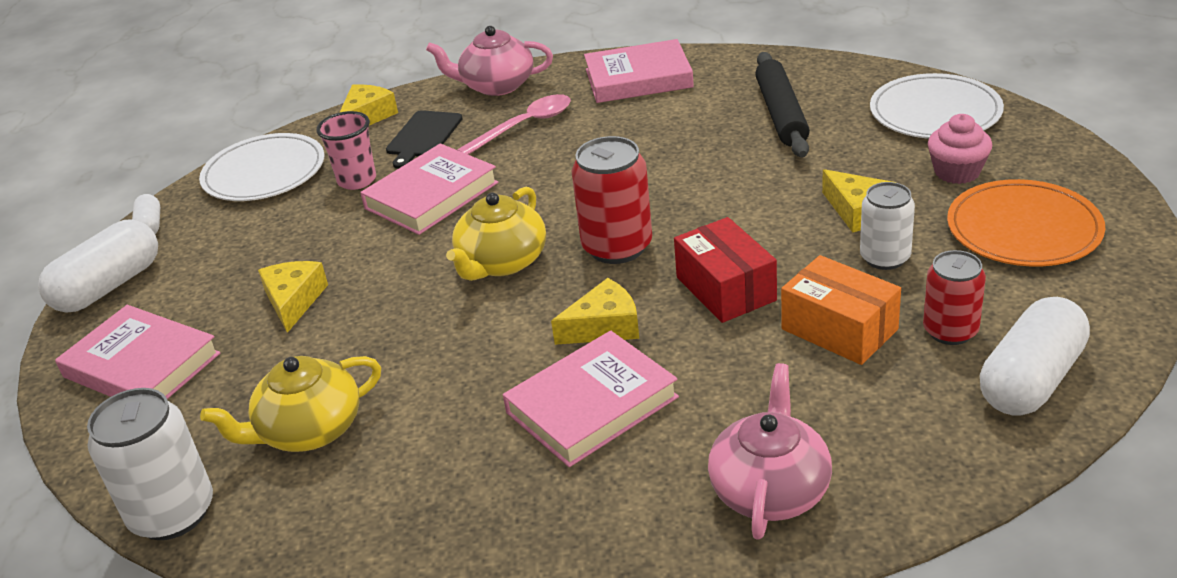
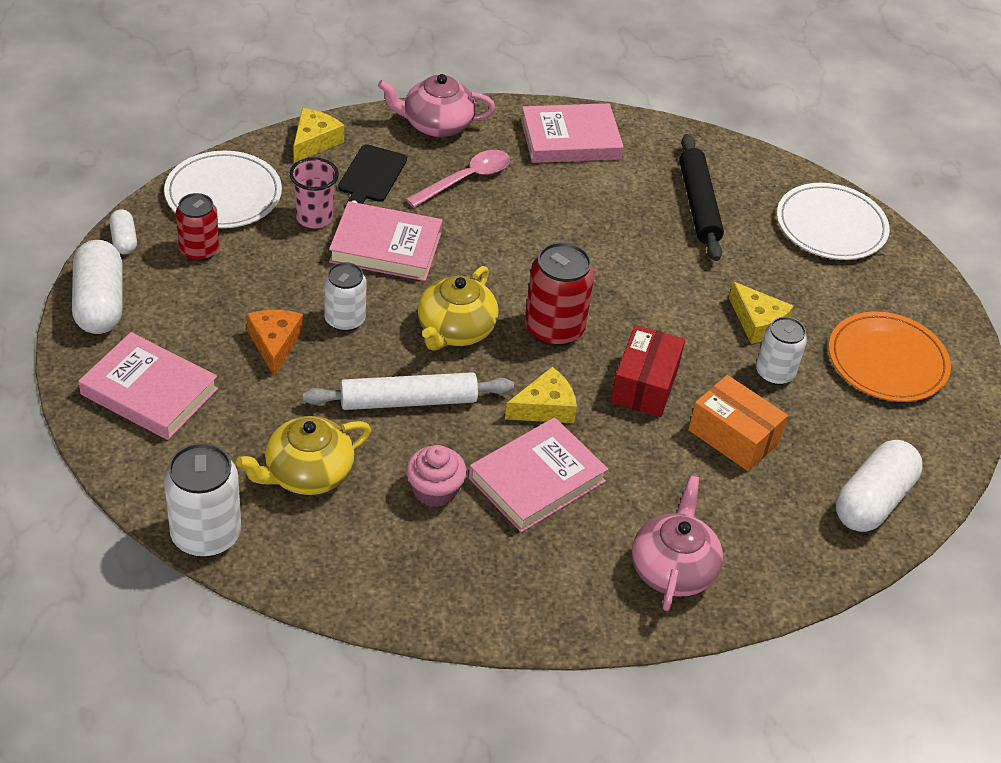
camera: 10 degrees left, 10 degrees up
white capsule [38,219,158,313] -> white capsule turned 45 degrees counterclockwise [72,240,123,334]
yellow cheese [258,261,328,333] -> orange cheese [246,310,303,376]
pink book [360,143,498,235] -> pink book turned 60 degrees clockwise [329,201,442,281]
red box [674,217,777,323] -> red box turned 45 degrees clockwise [611,325,685,417]
red can [923,250,986,345] -> red can moved to [176,193,219,261]
pink cupcake [928,114,992,184] -> pink cupcake moved to [406,445,467,507]
none -> white rolling pin [303,372,514,410]
none -> white can [324,262,367,332]

